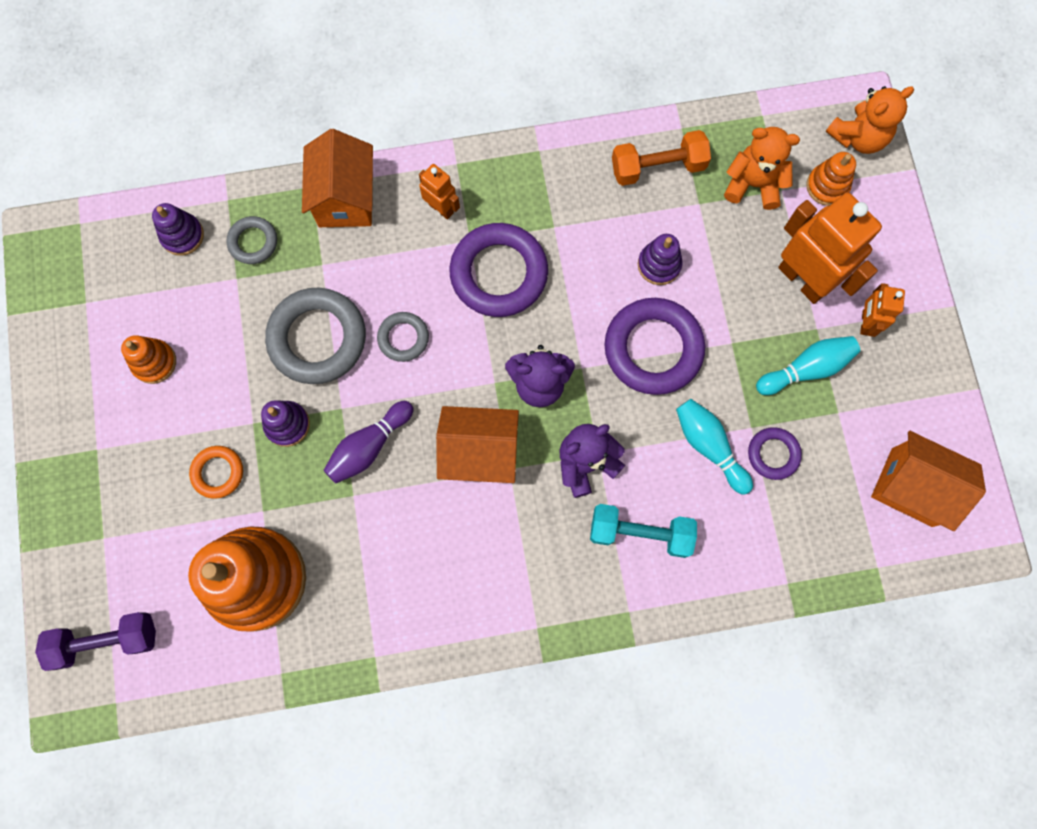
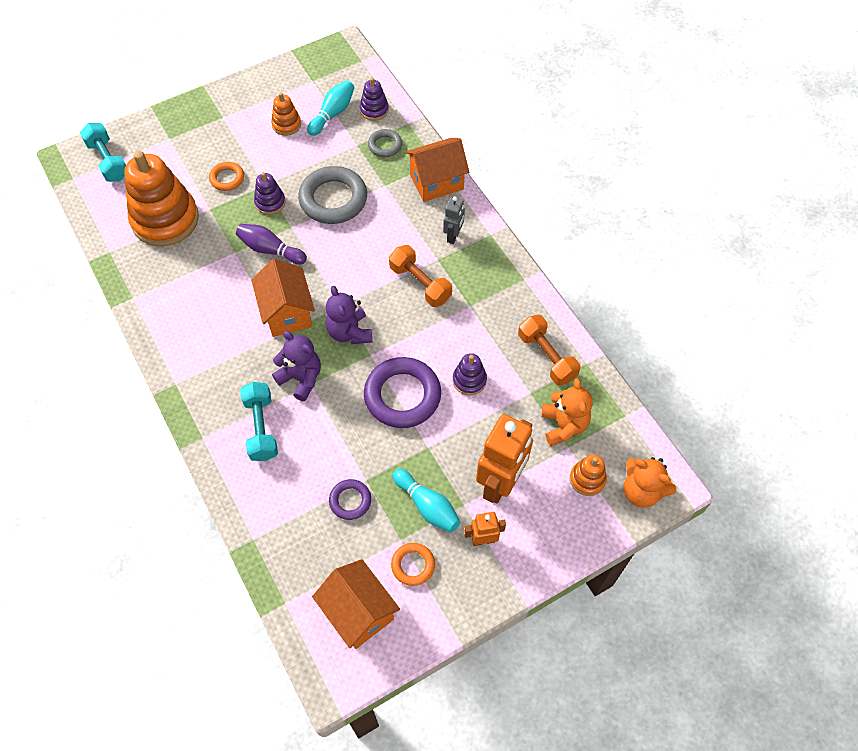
camera: 70 degrees right, 15 degrees down
purple dumbbell [35,612,156,671] -> turquoise dumbbell [80,123,126,182]
grey ring [377,312,429,362] -> none
orange robot [419,164,460,220] -> grey robot [443,196,465,244]
purple ring [450,223,548,317] -> orange dumbbell [389,245,452,307]
turquoise bowling pin [676,399,753,495] -> turquoise bowling pin moved to [307,80,354,136]
orange house [871,431,986,531] -> orange house turned 45 degrees counterclockwise [312,559,400,649]
none -> orange ring [391,543,435,586]

